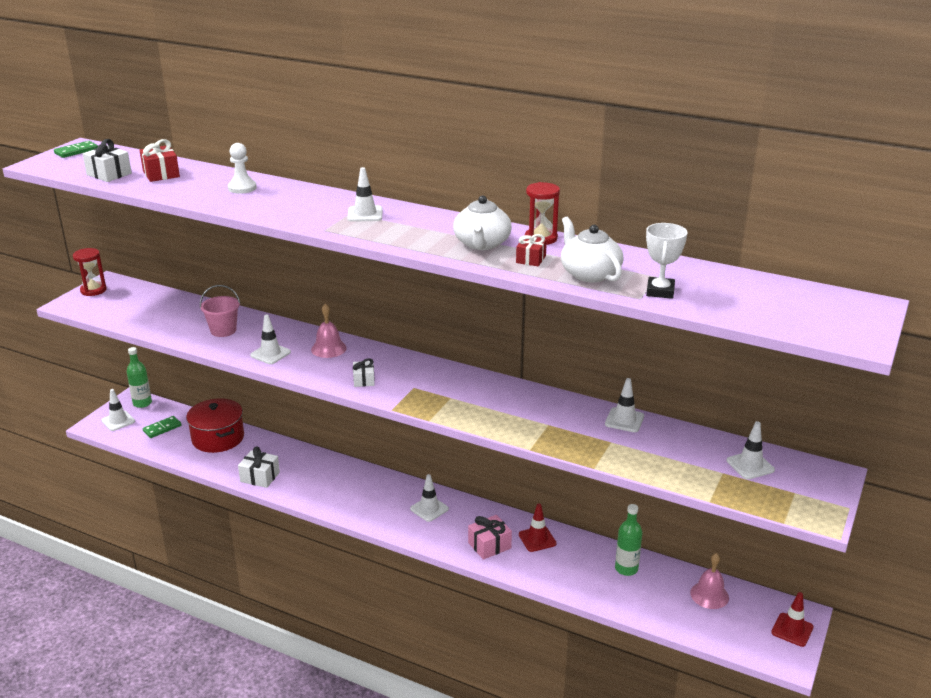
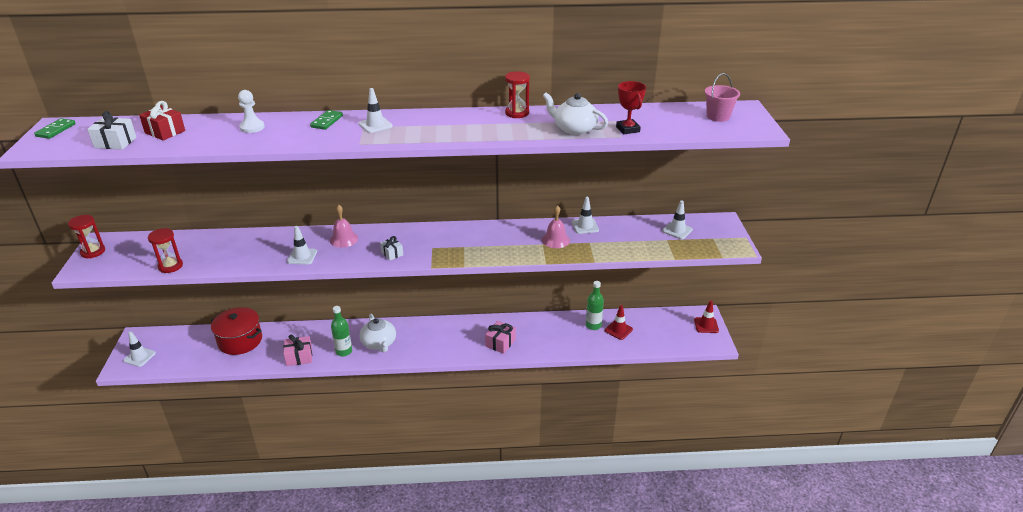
camera: 30 degrees left, 5 degrees up
green bottle [127,347,152,408] -> green bottle moved to [331,306,352,356]
green domino [143,416,182,438] -> green domino moved to [310,110,343,130]
pink bucket [200,285,240,337] -> pink bucket moved to [705,73,740,122]
white gift [238,446,280,488] -> pink gift [283,334,312,366]
white traffic cone [410,474,449,522] -> none
white teapot [453,195,512,250] -> white teapot moved to [360,314,396,353]
red gift [516,234,547,266] -> none
red traffic cone [519,504,556,552] -> red traffic cone moved to [605,305,633,340]
white trophy [646,223,688,299] -> red trophy [616,81,646,134]
pink bell [690,553,729,609] -> pink bell moved to [542,205,570,248]
none -> red hourglass [148,228,183,273]

